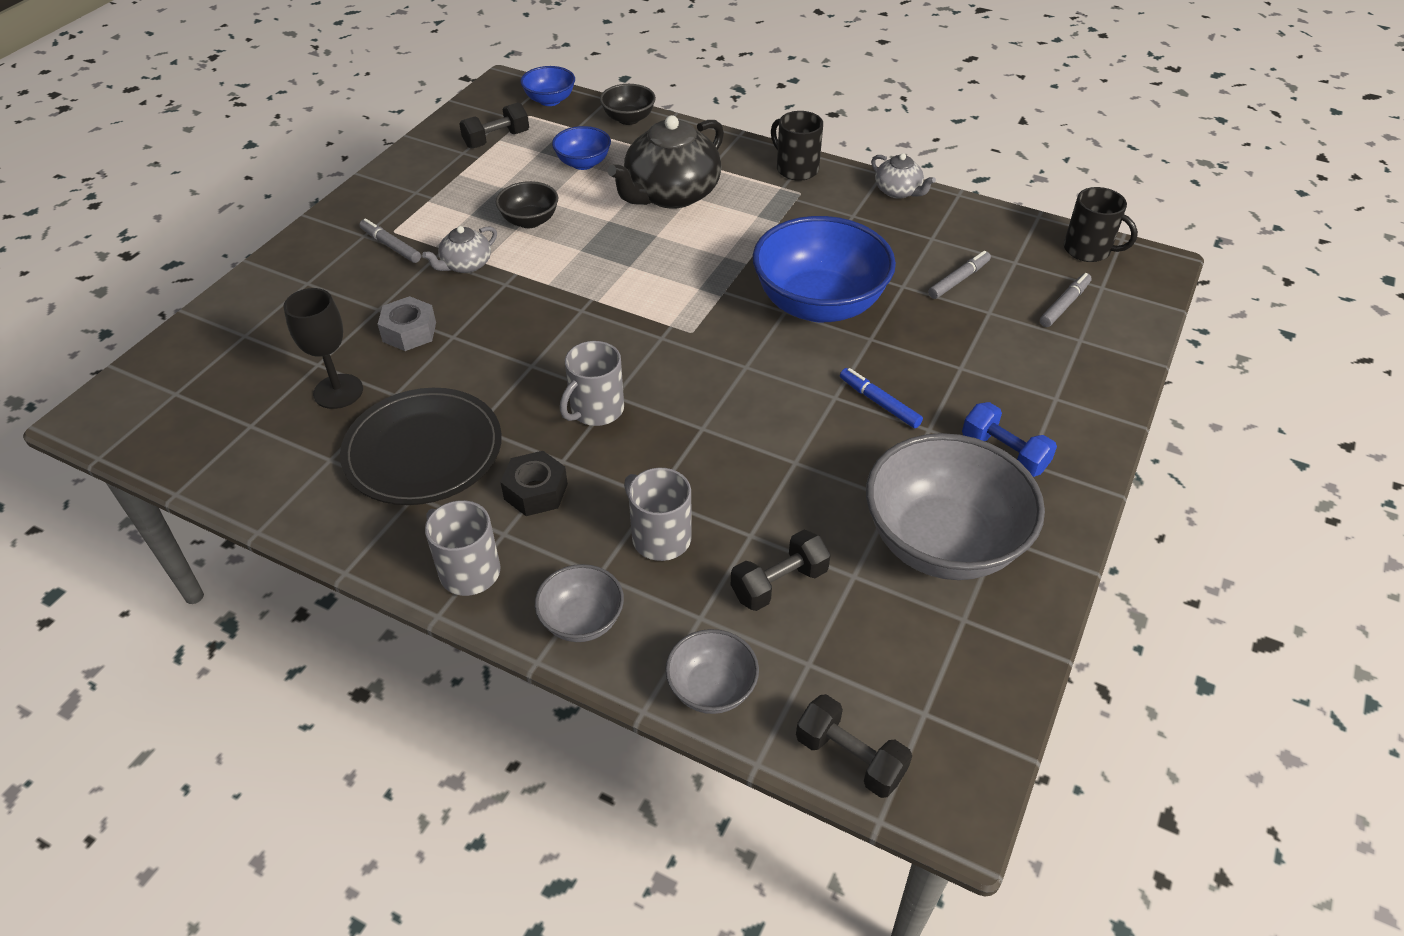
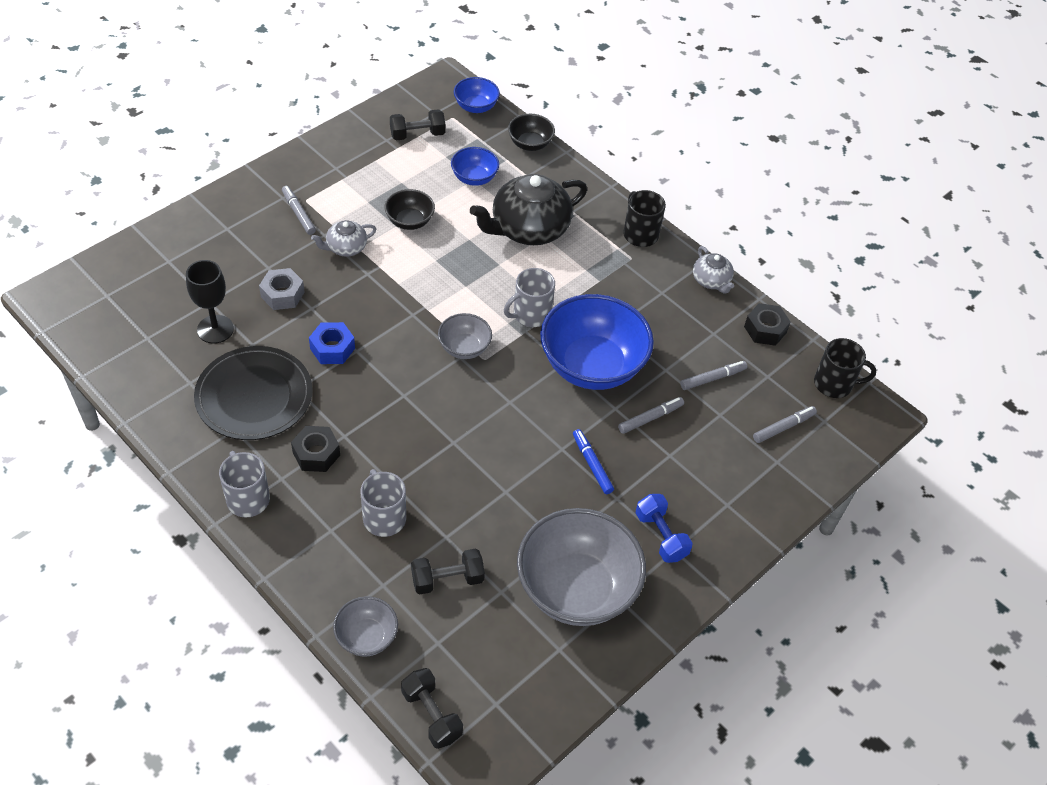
camera: 15 degrees right, 5 degrees up
grey bowl [535,564,624,642] -> grey bowl moved to [438,313,492,359]
grey mug [560,341,624,426] -> grey mug moved to [504,268,555,327]
black mug [1064,187,1138,262] -> black mug turned 45 degrees counterclockwise [814,338,876,398]
none -> blue nut [309,322,355,364]
none -> grey marker [618,397,684,434]
none -> black nut [744,303,791,346]

